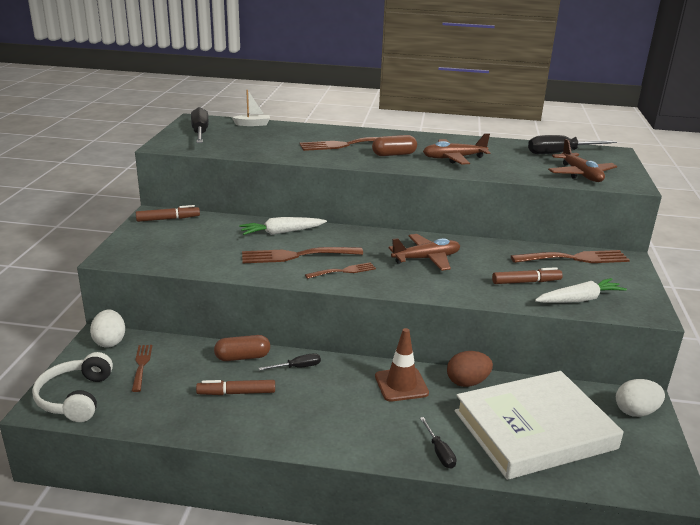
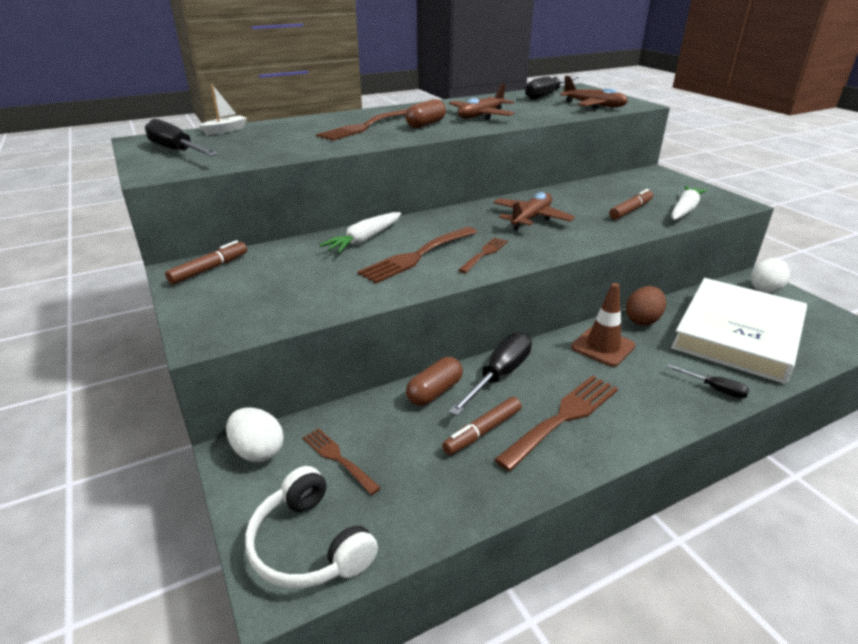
camera: 35 degrees left, 5 degrees up
black screwdriver [259,353,321,371] -> black screwdriver [449,332,532,416], size x1.87
brown fork [511,250,630,263] -> brown fork moved to [494,375,618,471]

